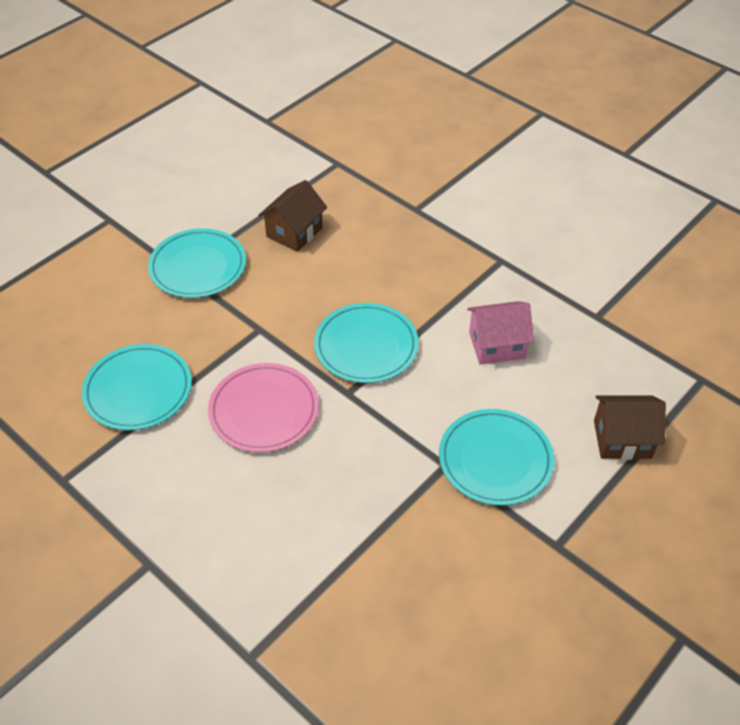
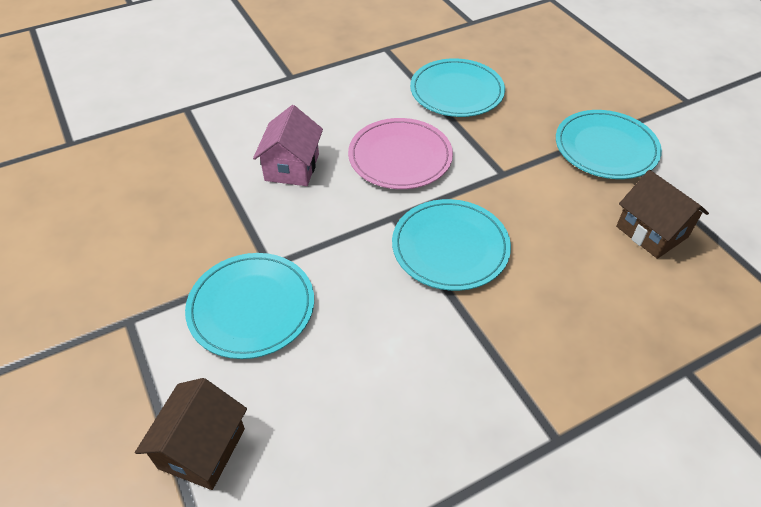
camera: 110 degrees right, 0 degrees up
pink house [467,301,534,365] -> pink house moved to [253,105,323,186]

